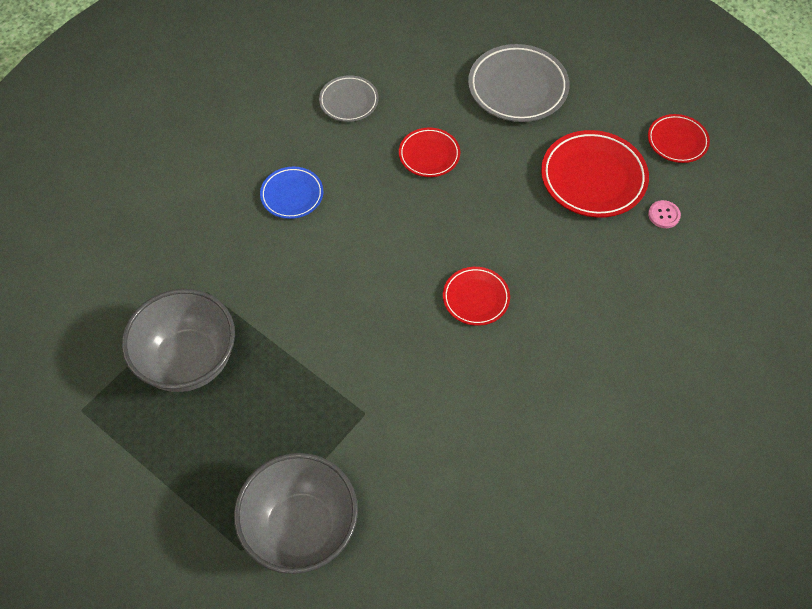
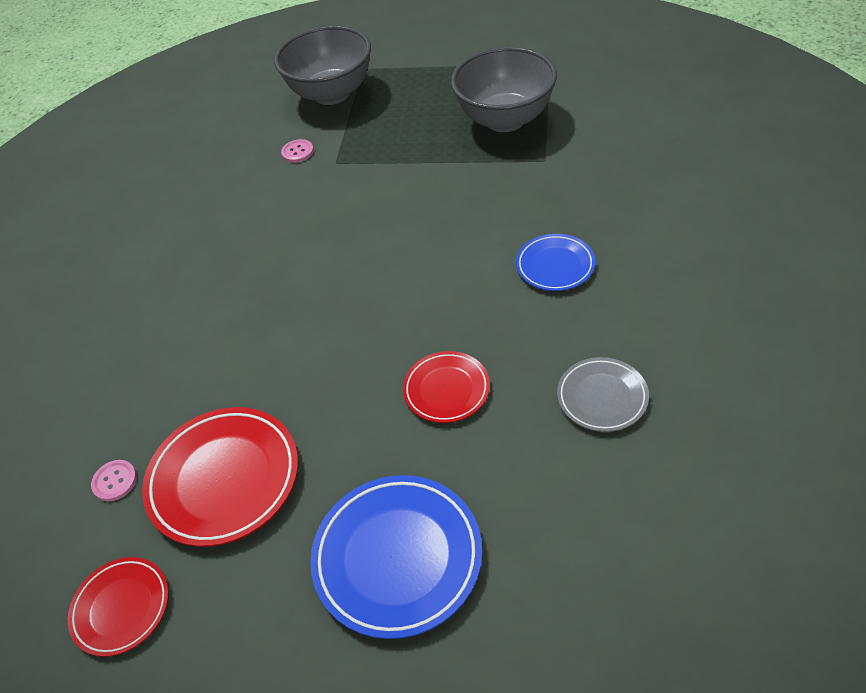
camera: 155 degrees right, 10 degrees down
red plate [443,267,510,326] -> none
grey plate [468,44,570,122] -> blue plate [310,475,482,639]
none -> pink button [281,139,314,163]

